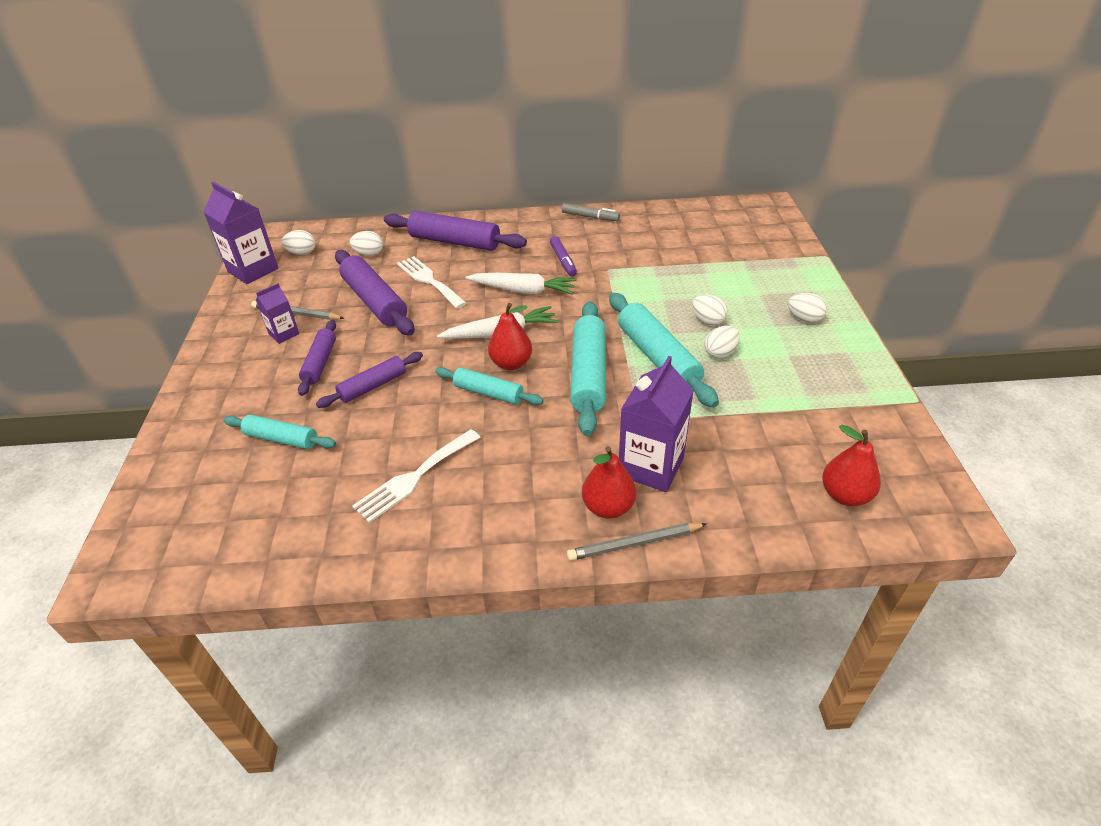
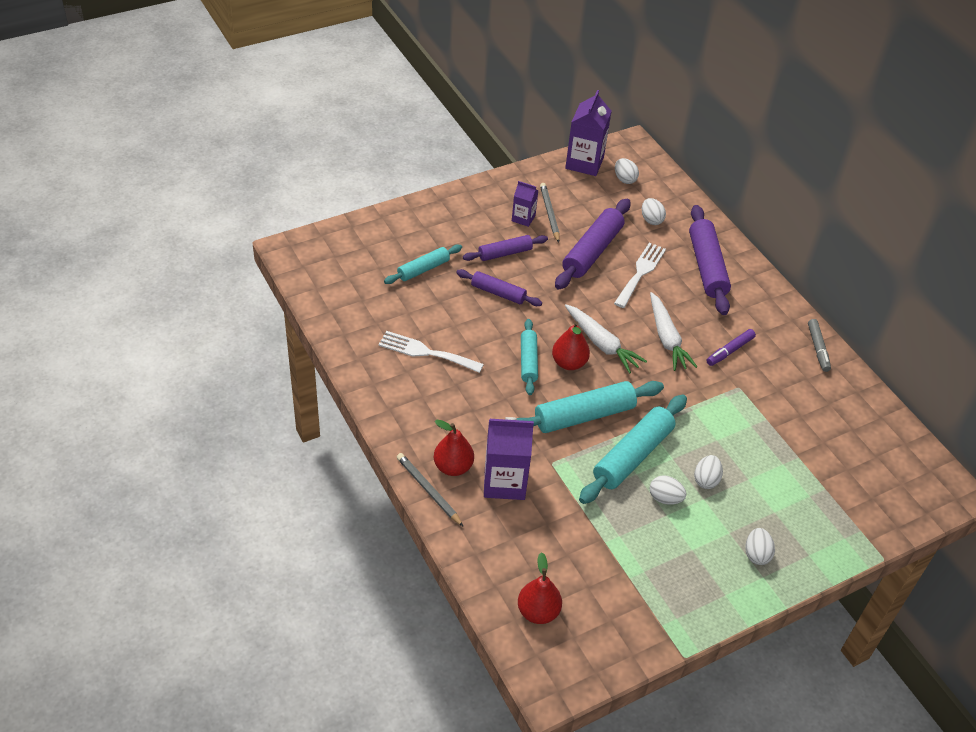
camera: 60 degrees right, 5 degrees up
turquoise rolling pin [223,414,336,449] -> turquoise rolling pin turned 60 degrees clockwise [384,245,462,284]

